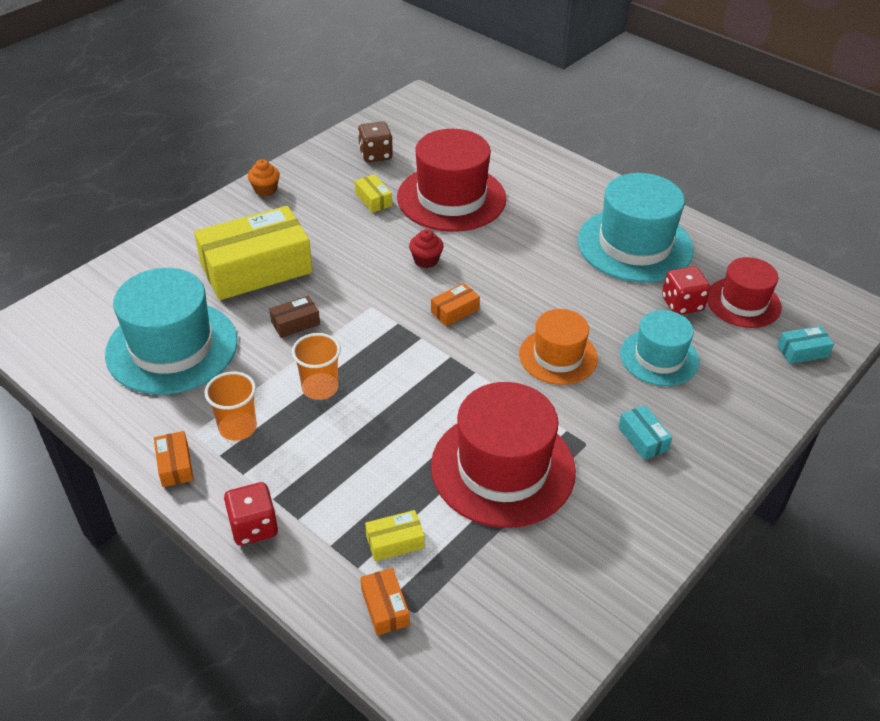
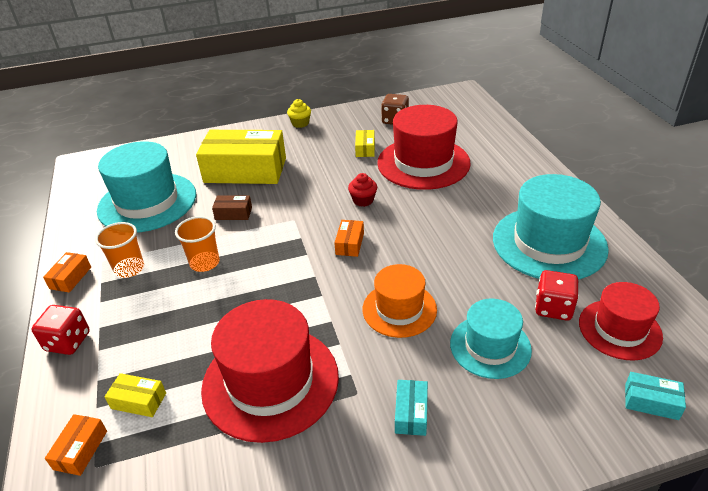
camera: 35 degrees right, 5 degrees down
orange cupcake [248,159,280,196] -> yellow cupcake [287,99,311,128]
orange box [431,283,480,327] -> orange box turned 75 degrees counterclockwise [334,220,364,257]

